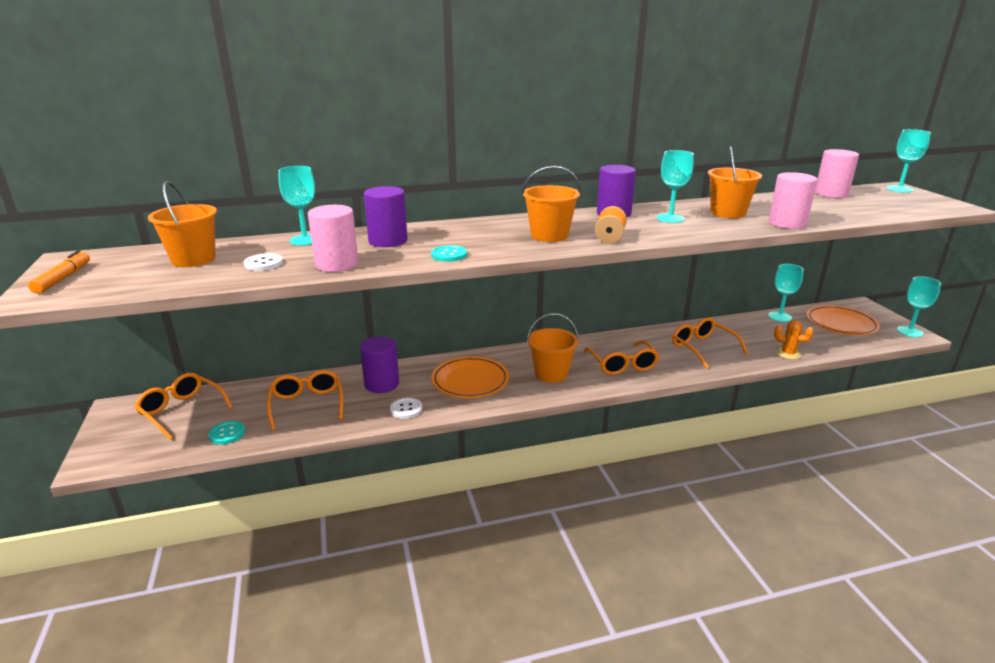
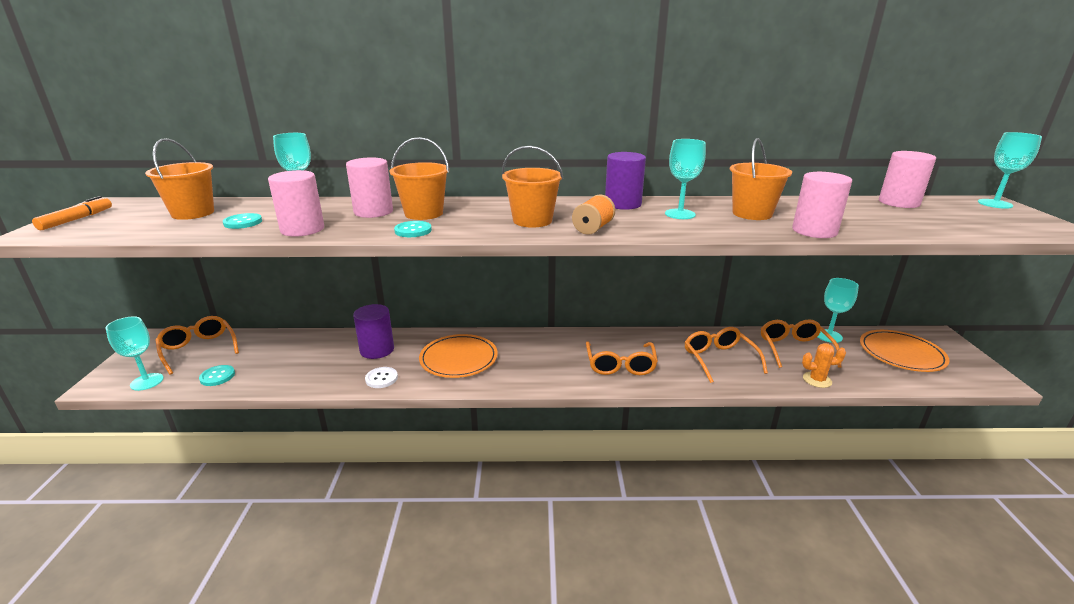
camera: 15 degrees right, 0 degrees up
white button [244,253,283,271] -> turquoise button [223,213,262,229]
orange glasses [266,370,344,430] -> orange glasses moved to [761,319,841,368]
purple cylinder [364,186,408,247] -> pink cylinder [346,157,393,218]
orange bucket [527,313,579,383] -> orange bucket moved to [390,137,449,220]
orange cactus [774,320,814,359] -> orange cactus turned 45 degrees counterclockwise [802,343,846,388]
turquoise goblet [897,276,941,337] -> turquoise goblet moved to [106,317,164,391]

